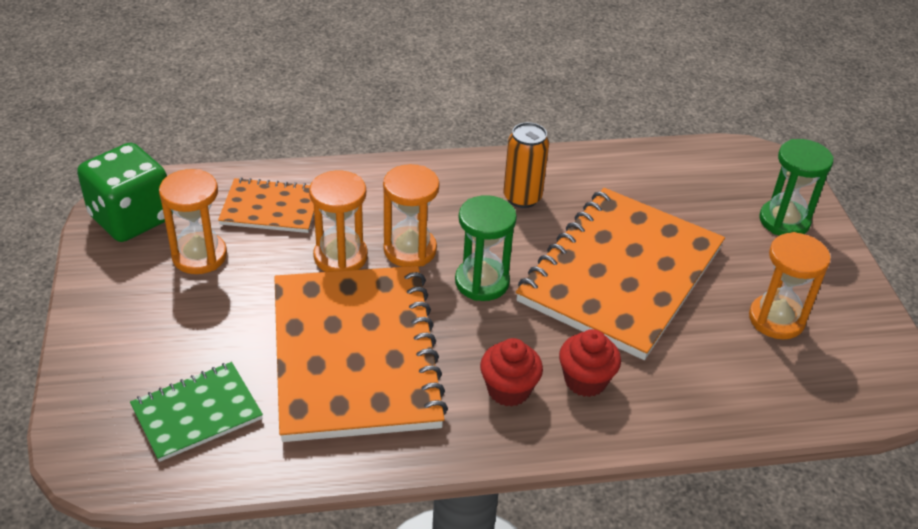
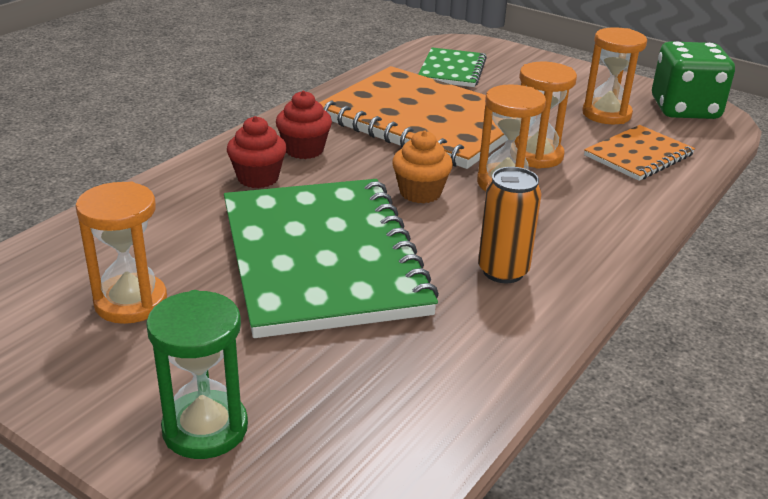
camera: 135 degrees right, 10 degrees down
green hourglass [455,195,517,301] -> orange cupcake [392,130,453,204]
orange notebook [516,188,725,360] -> green notebook [224,179,439,338]

